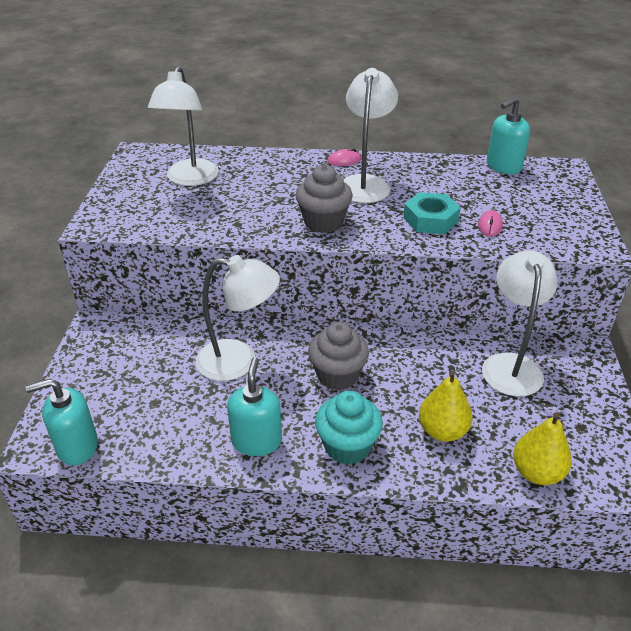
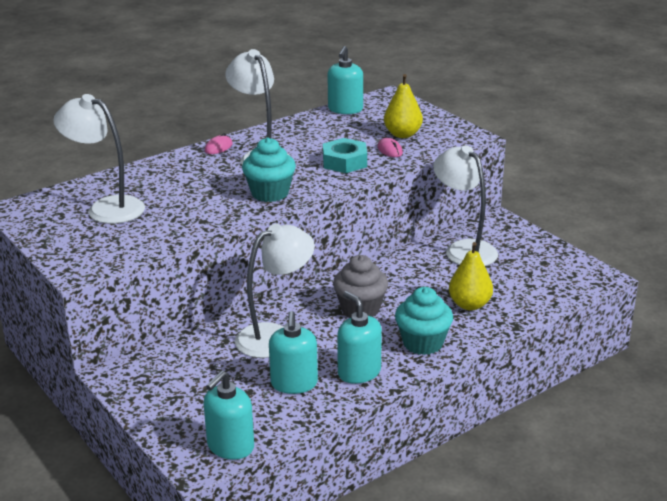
camera: 40 degrees left, 10 degrees down
white lamp [148,66,219,186] -> white lamp turned 150 degrees clockwise [53,94,145,224]
grey cupcake [296,164,353,233] -> turquoise cupcake [242,137,296,202]
yellow pear [513,412,572,485] -> yellow pear moved to [384,74,423,138]
none -> turquoise soap dispenser [269,311,318,394]

